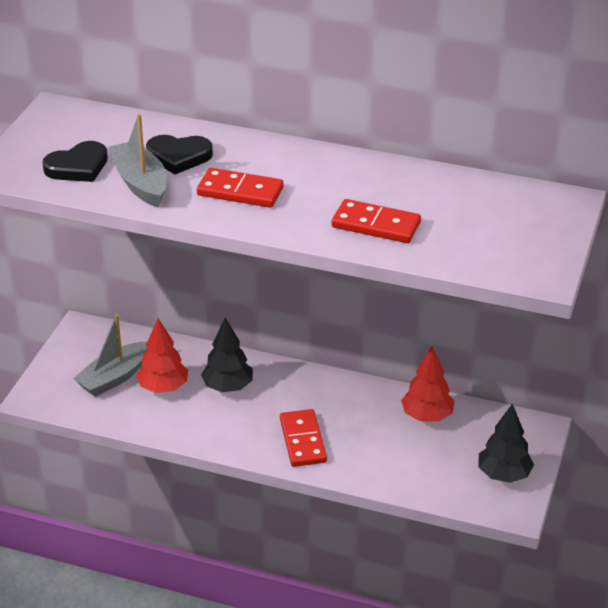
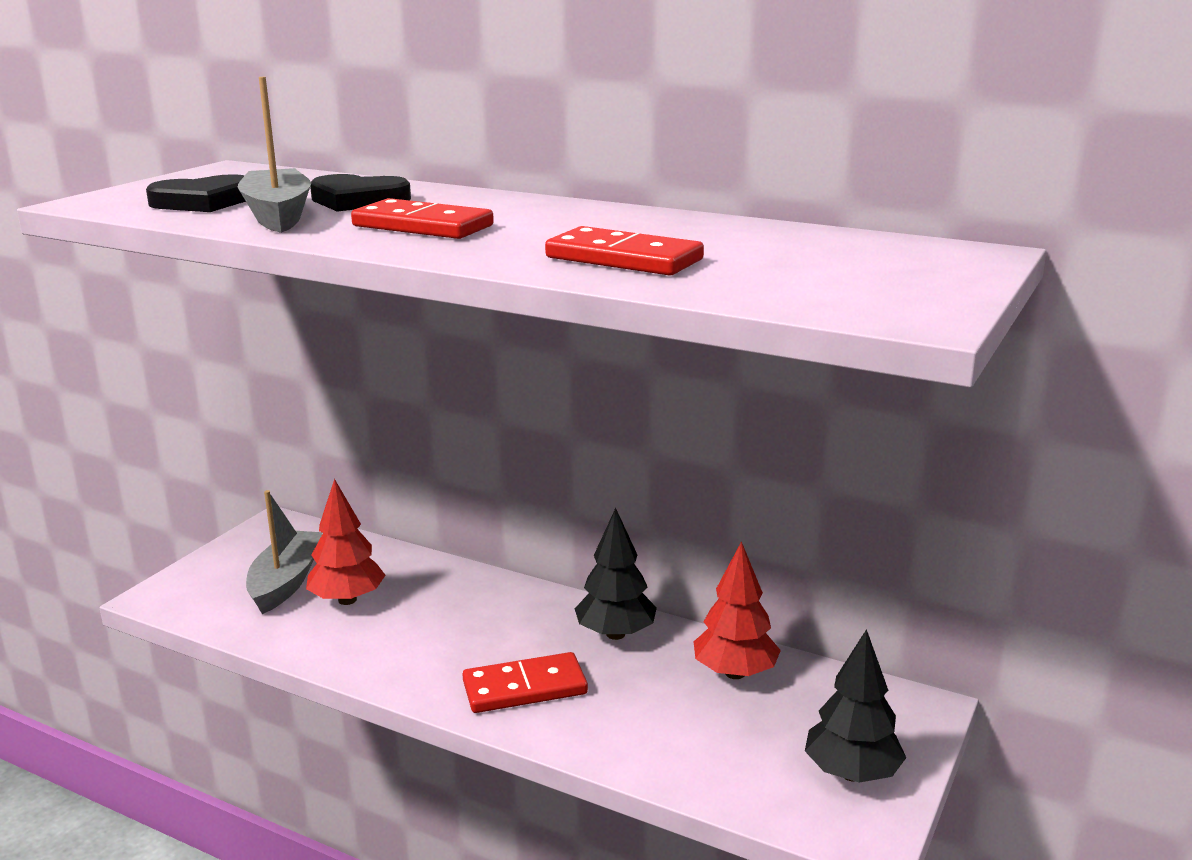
camera: 10 degrees right, 15 degrees down
grey boat [73,314,148,397] -> grey boat turned 135 degrees clockwise [246,490,323,614]
black tree [201,318,253,392] -> black tree moved to [574,508,657,640]
red domino [280,409,327,467] -> red domino turned 75 degrees clockwise [462,652,588,713]

